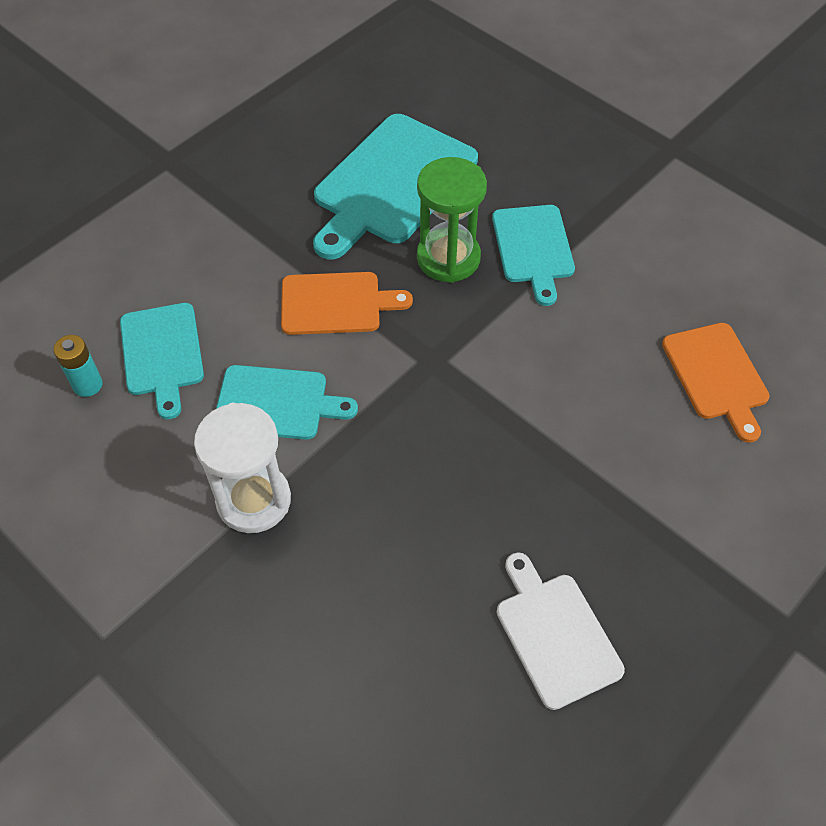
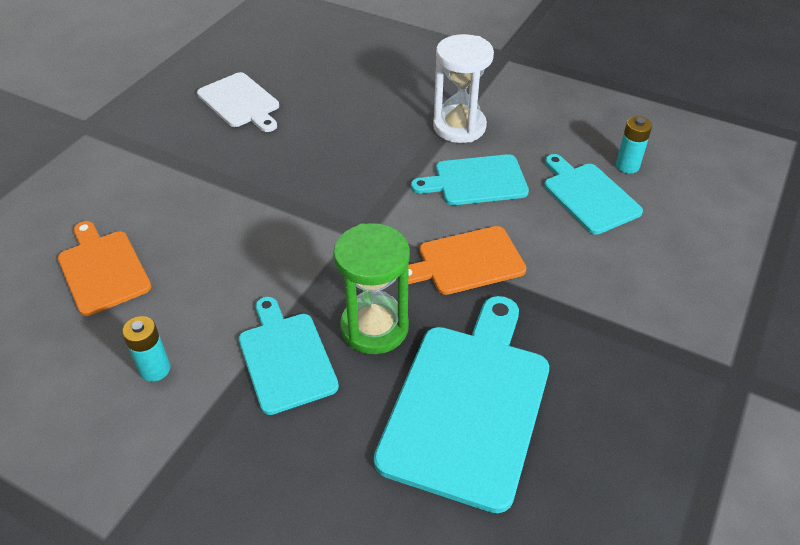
camera: 165 degrees right, 10 degrees down
none -> turquoise battery [122,316,171,382]

